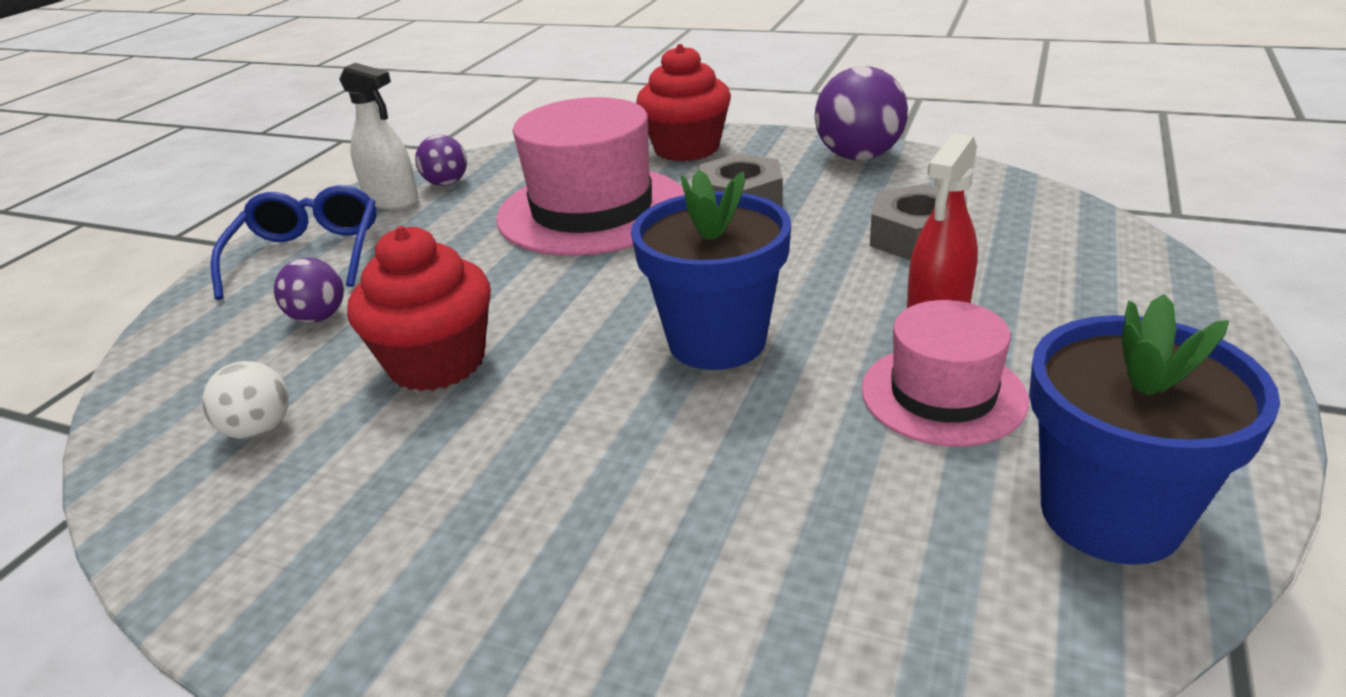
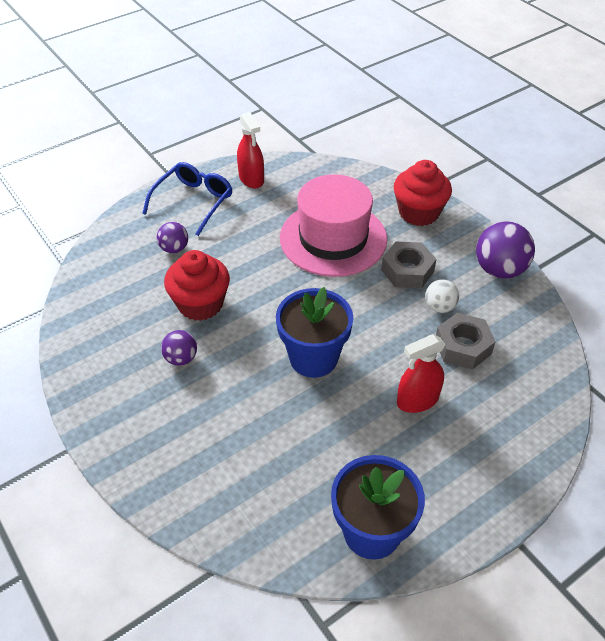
camera: 30 degrees right, 15 degrees up
white ball [202,361,289,439] -> white ball moved to [425,279,459,313]
white spray bottle [339,63,419,210] -> red spray bottle [237,112,264,188]
purple ball [415,135,467,186] -> purple ball moved to [161,330,197,366]
pink hat [861,300,1029,446] -> none

